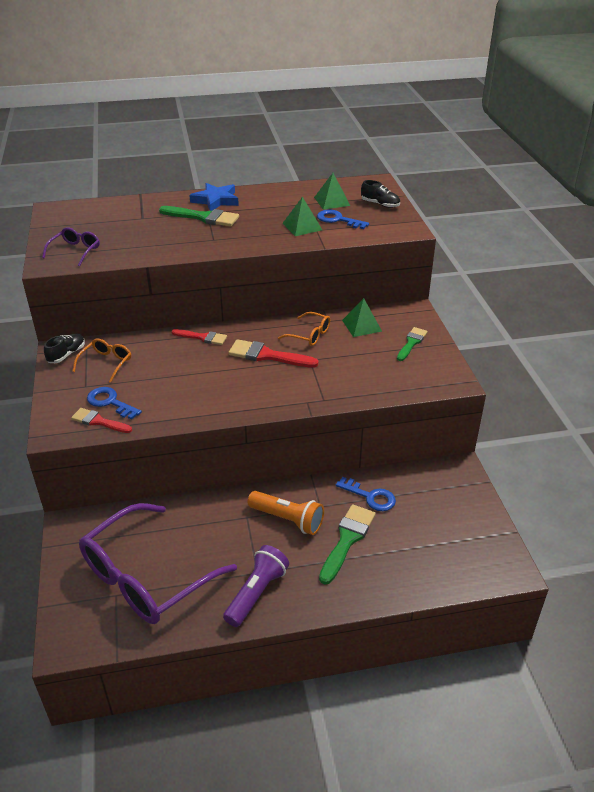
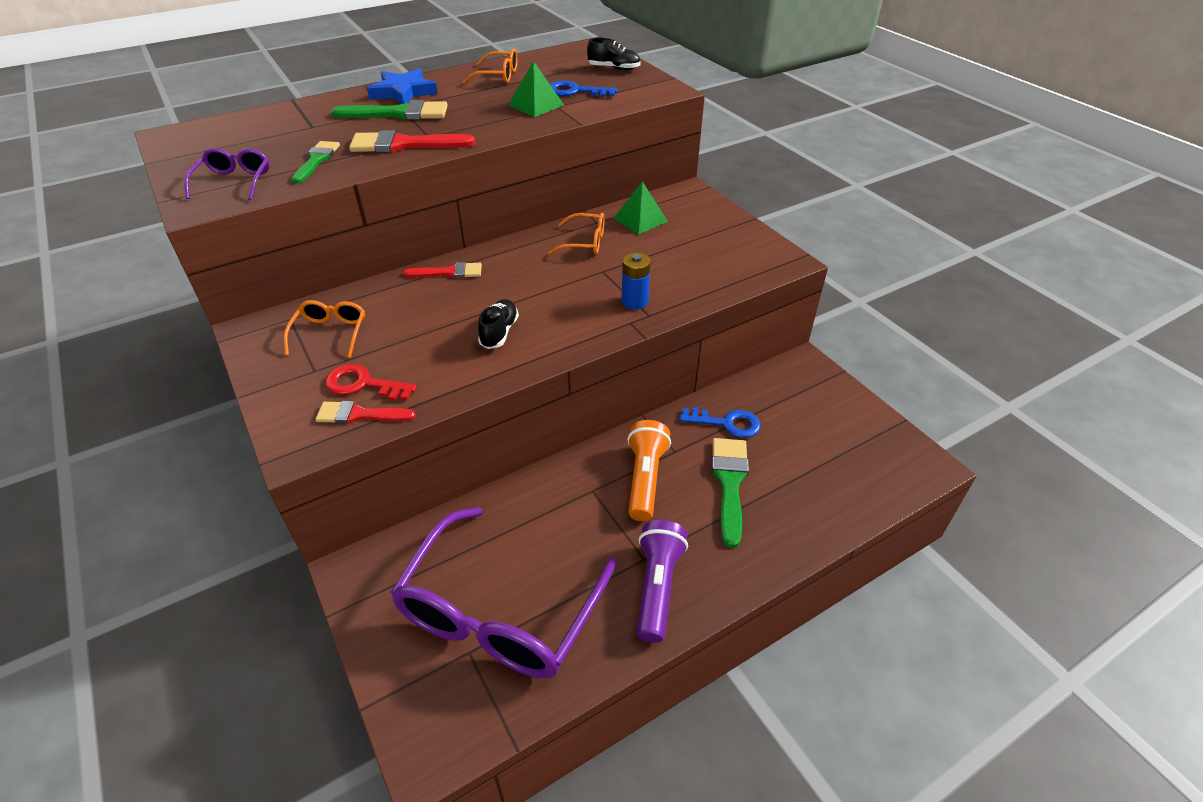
camera: 20 degrees left, 5 degrees up
black shoe [44,333,85,363] -> black shoe moved to [478,299,519,349]
blue key [87,387,142,420] -> red key [325,364,417,401]
red brush [228,339,319,368] -> red brush moved to [349,130,475,153]
orange flashlight [248,491,324,535] -> orange flashlight turned 90 degrees counterclockwise [627,420,671,521]
green pyramid [314,173,350,210] -> none
green brush [397,327,428,361] -> green brush moved to [292,141,340,183]
none -> orange glasses [463,48,518,83]
none -> blue battery [622,252,651,310]

